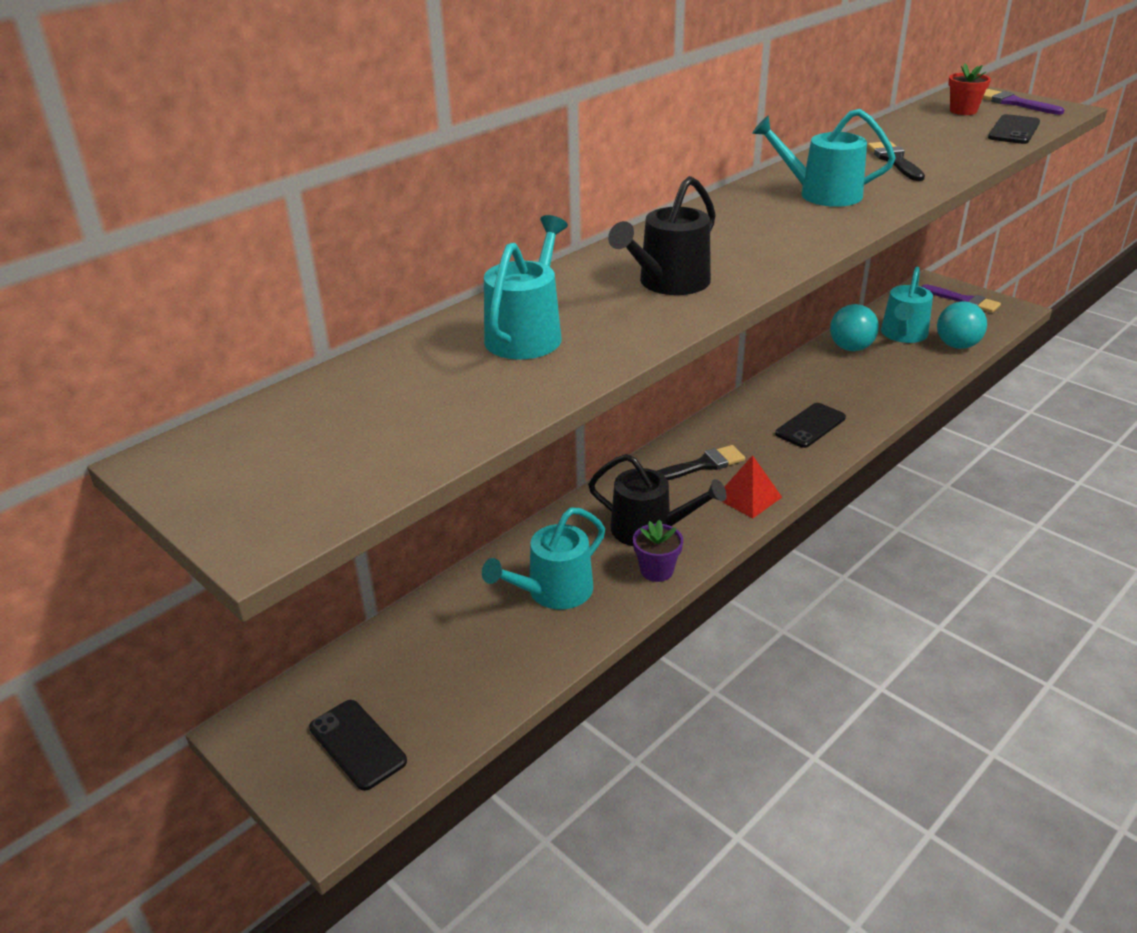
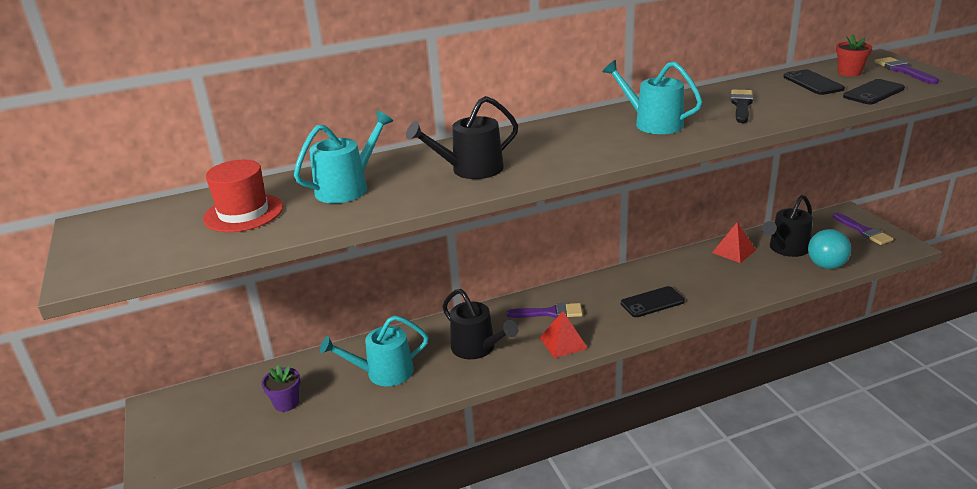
camera: 25 degrees right, 5 degrees down
black phone [309,700,407,791] -> black phone moved to [783,70,845,95]
purple flower pot [633,519,683,582] -> purple flower pot moved to [261,365,300,412]
black brush [657,445,745,480] -> purple brush [506,303,583,318]
turquoise ball [830,304,879,351] -> red pyramid [712,222,756,263]
turquoise watering can [881,267,933,343] -> black watering can [761,195,813,257]
none -> red hat [203,160,283,232]

